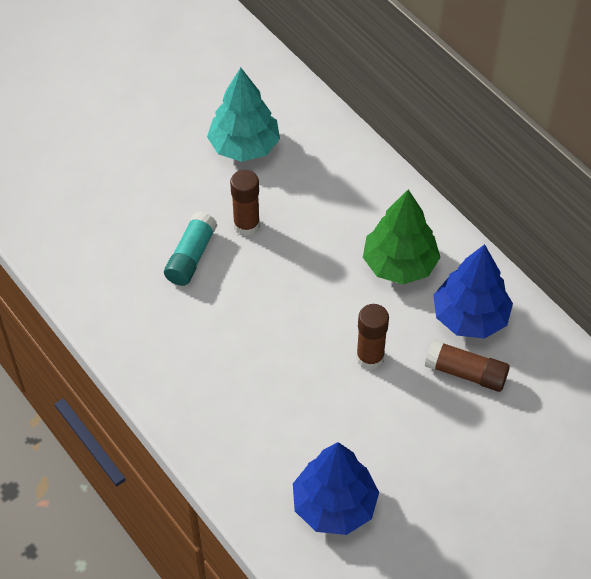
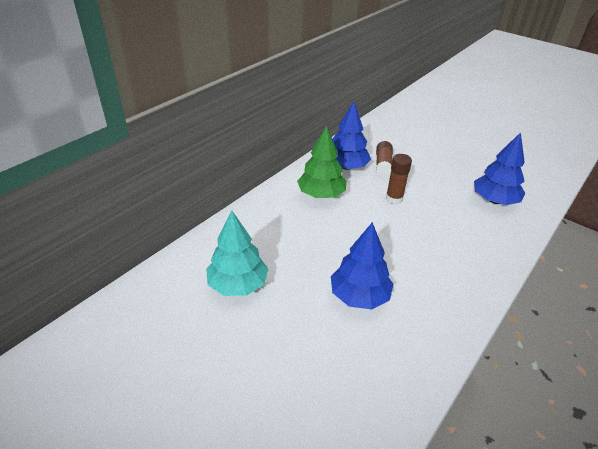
camera: 105 degrees left, 15 degrees down
turquoise glue stick [164,212,217,286] -> blue tree [331,222,394,309]
brown glue stick [230,170,260,236] -> none

